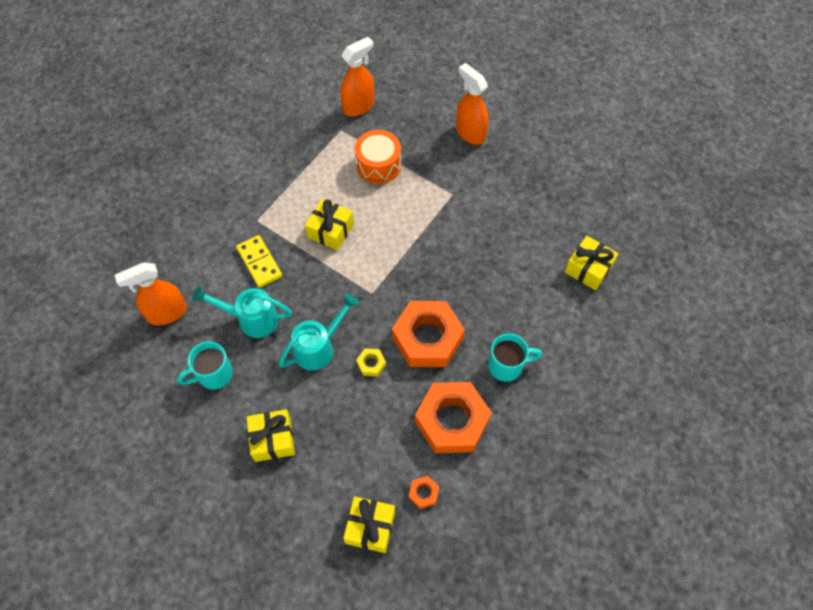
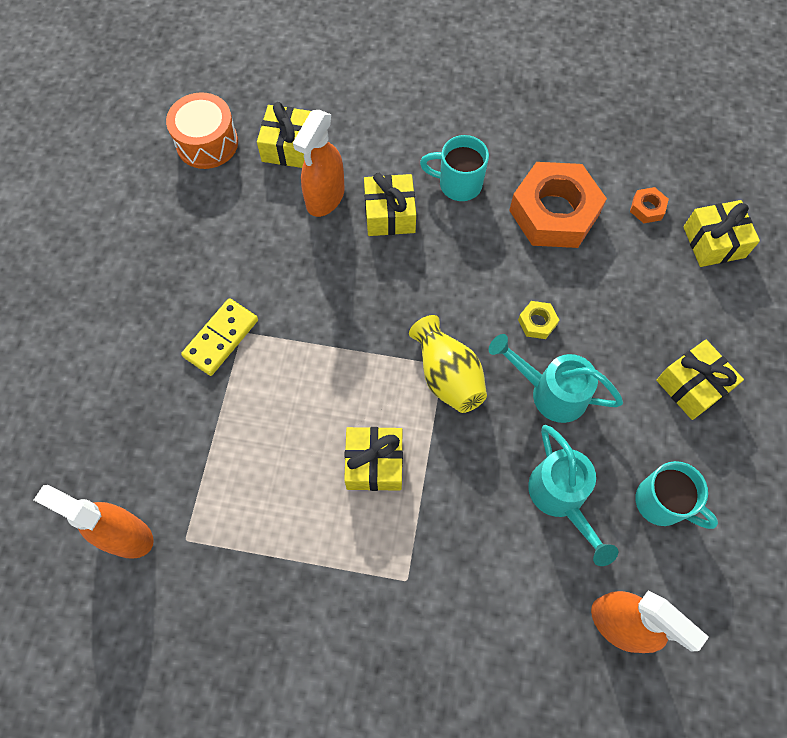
camera: 115 degrees left, 5 degrees up
yellow domino [236,235,282,288] -> yellow domino moved to [181,298,258,376]
orange drum [355,130,401,184] -> orange drum moved to [166,92,238,169]
orange nut [392,301,465,367] -> none
orange spray bottle [456,63,488,145] -> orange spray bottle moved to [293,110,345,217]
turquoise mug [488,333,542,382] -> turquoise mug turned 45 degrees counterclockwise [420,135,489,201]
none -> yellow gift [364,173,416,236]
none -> yellow vase [409,315,487,413]

